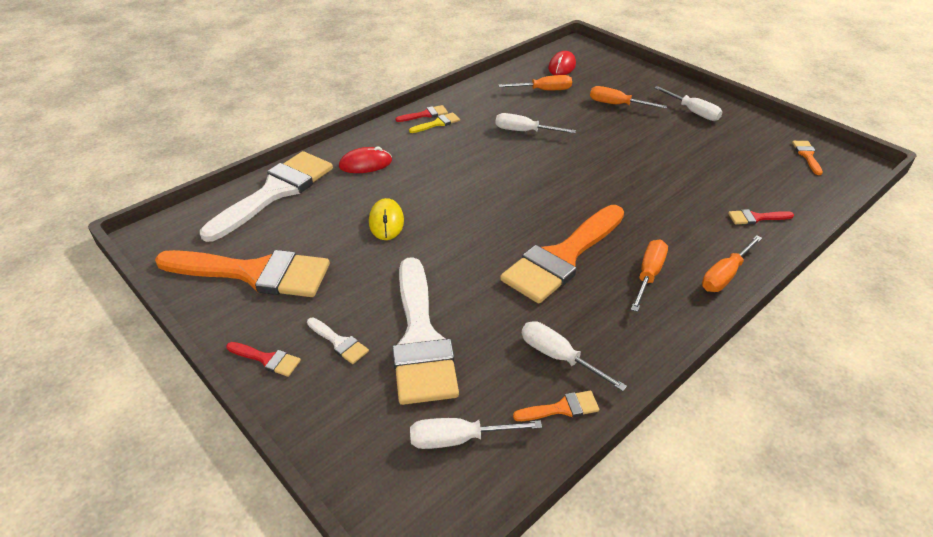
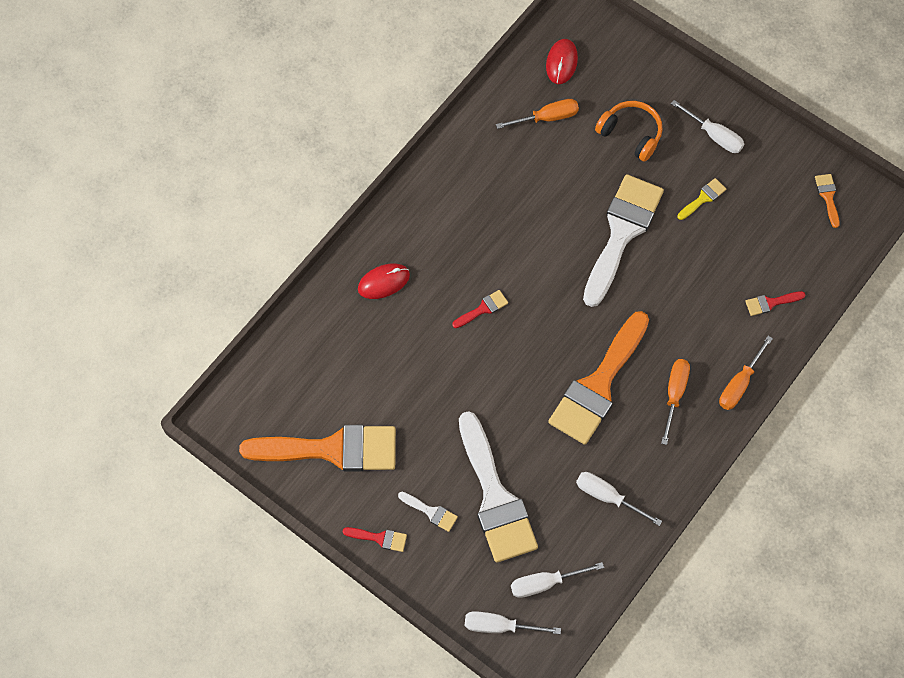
camera: 10 degrees left, 25 degrees up
white brush [200,151,333,242] -> white brush moved to [583,174,664,307]
yellow mouse [369,198,404,240] -> none
red brush [395,105,448,122] -> red brush moved to [452,290,508,328]
yellow brush [409,112,460,133] -> yellow brush moved to [677,178,726,220]
white screwdriver [496,113,576,133] -> white screwdriver moved to [465,611,561,634]
orange brush [513,391,599,421] -> none
orange screwdriver [590,86,667,109] -> orange headphones [595,101,663,162]

